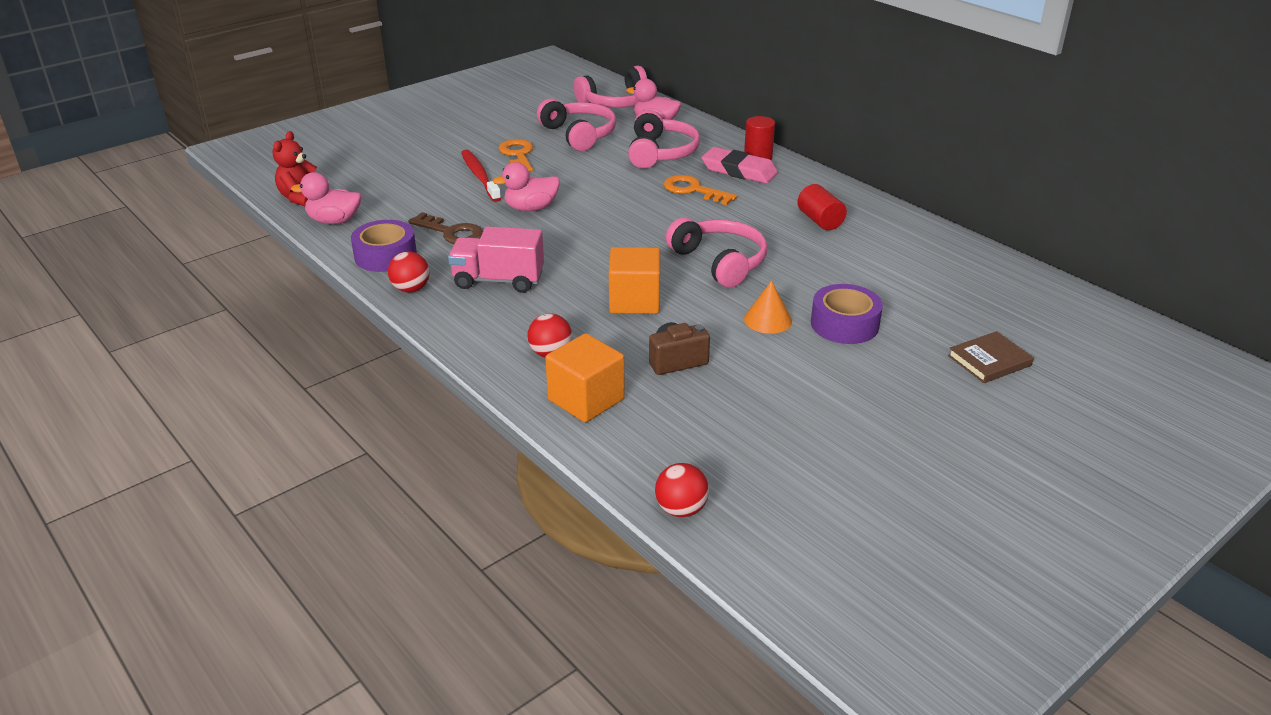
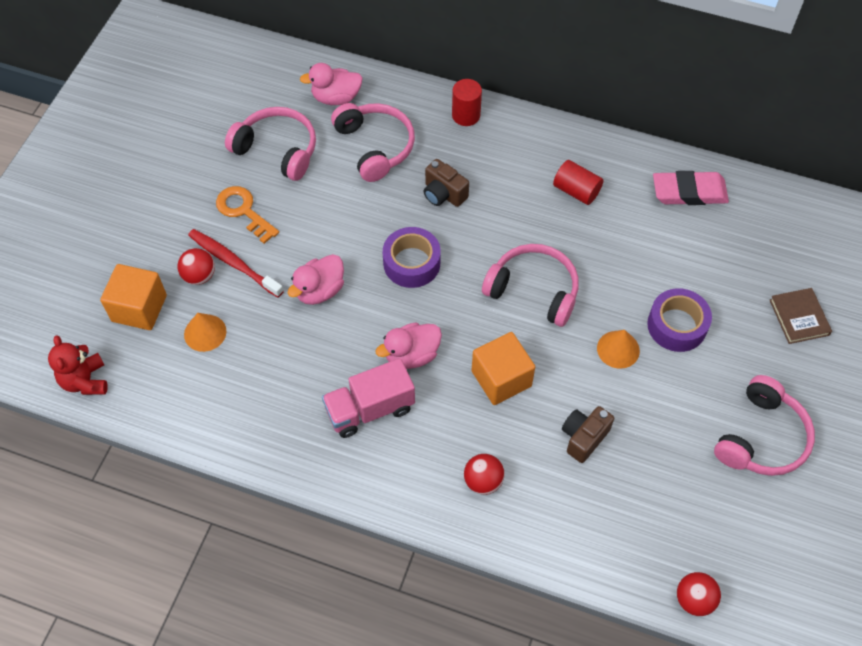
camera: 30 degrees left, 25 degrees up
pink duck [291,172,361,224] -> pink duck moved to [376,322,442,369]
purple tape [351,220,417,272] -> purple tape moved to [383,227,441,288]
red ball [388,252,430,293] -> red ball moved to [177,248,215,285]
brown key [409,212,483,244] -> none
orange cube [545,333,625,423] -> orange cube moved to [100,264,167,330]
pink headphones [574,66,647,108] -> pink headphones moved to [714,375,815,476]
orange key [664,175,737,205] -> brown camera [424,159,469,207]
pink eraser [701,147,778,184] -> pink eraser moved to [653,171,729,205]
brown book [948,331,1034,383] -> brown book turned 45 degrees counterclockwise [770,288,832,344]
none -> orange cone [184,313,226,352]

